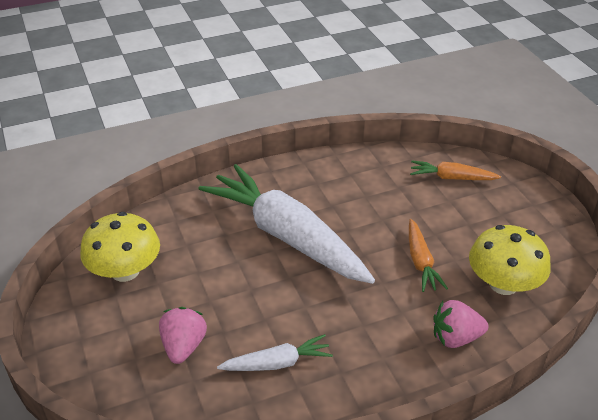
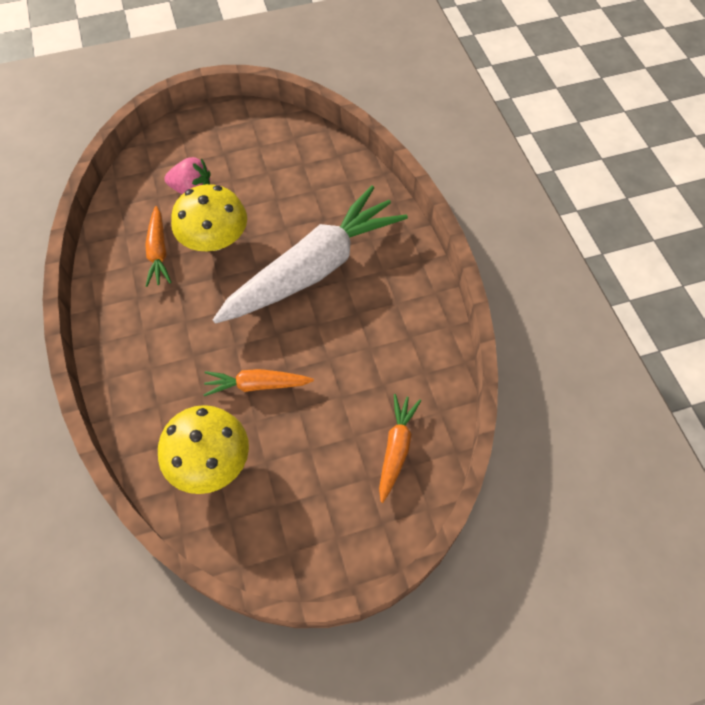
camera: 95 degrees right, 20 degrees up
yellow mushroom [80,212,160,282] -> yellow mushroom moved to [171,184,247,251]
white carrot [217,334,333,371] -> orange carrot [145,206,172,287]
pink strawberry [433,300,489,348] -> none

